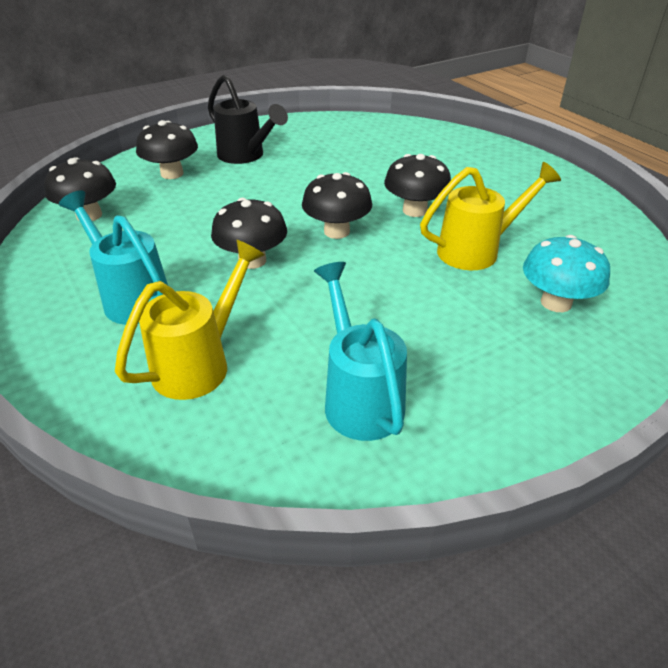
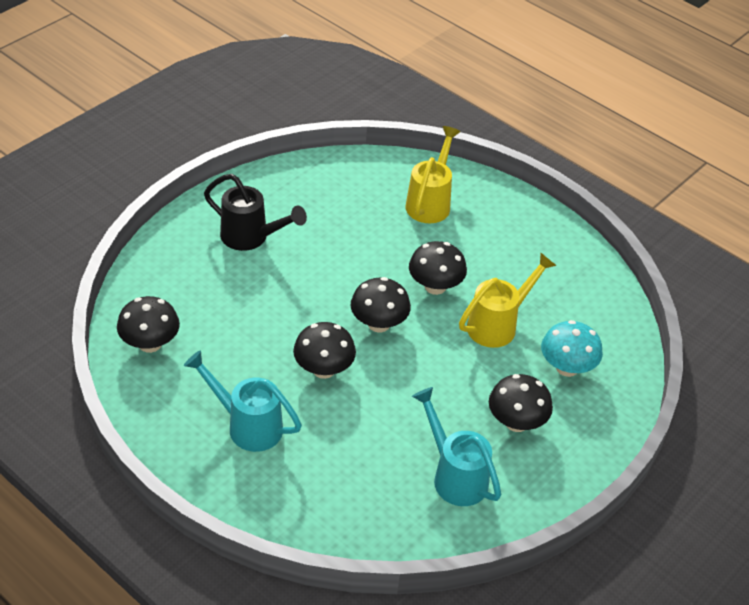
camera: 20 degrees left, 5 degrees up
yellow watering can [115,240,265,400] -> yellow watering can moved to [406,126,460,223]
black mushroom [136,120,198,179] -> black mushroom moved to [489,374,553,432]

